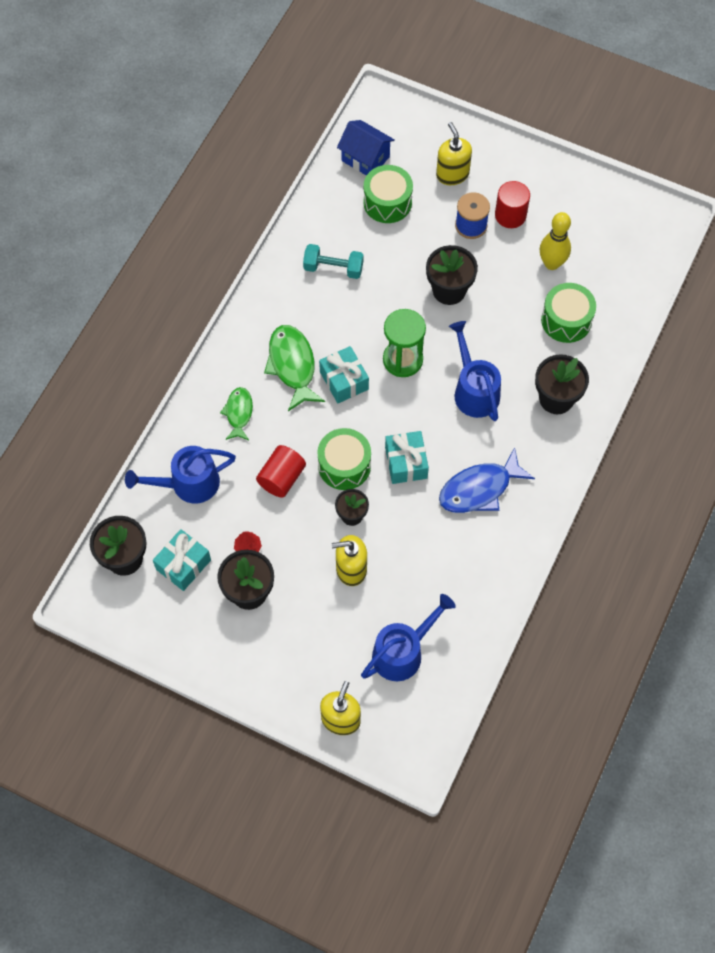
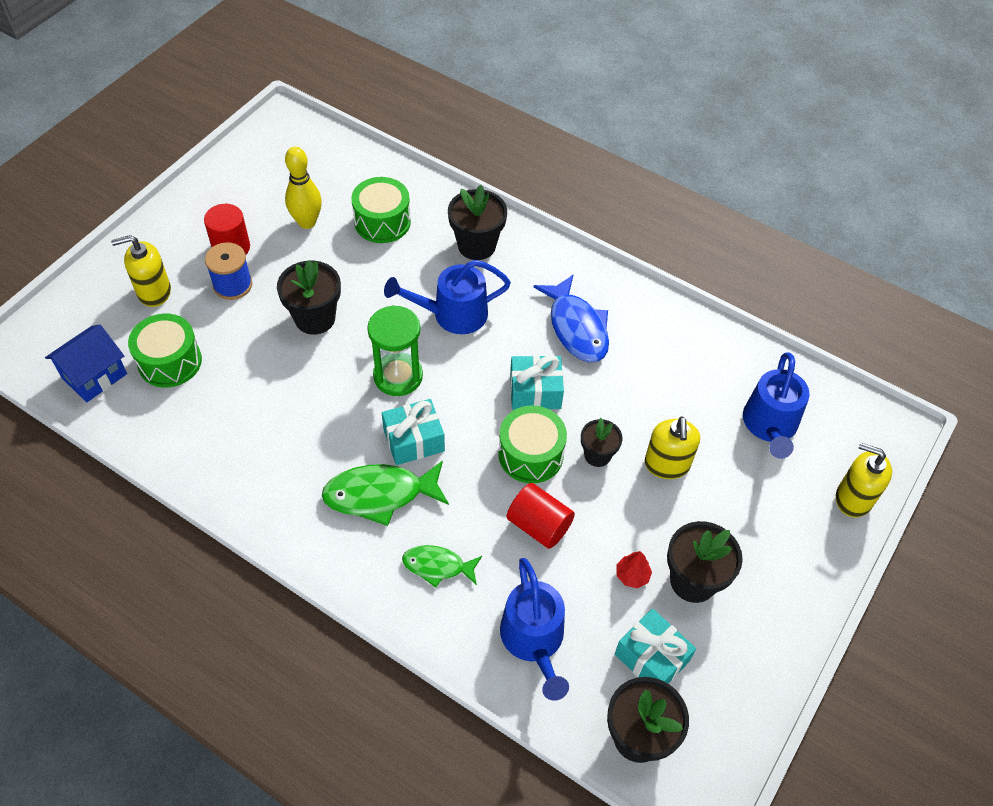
camera: 85 degrees left, 10 degrees down
turquoise dumbbell [303,244,364,279] -> none
blue watering can [361,594,456,681] -> blue watering can turned 135 degrees counterclockwise [743,352,810,459]

